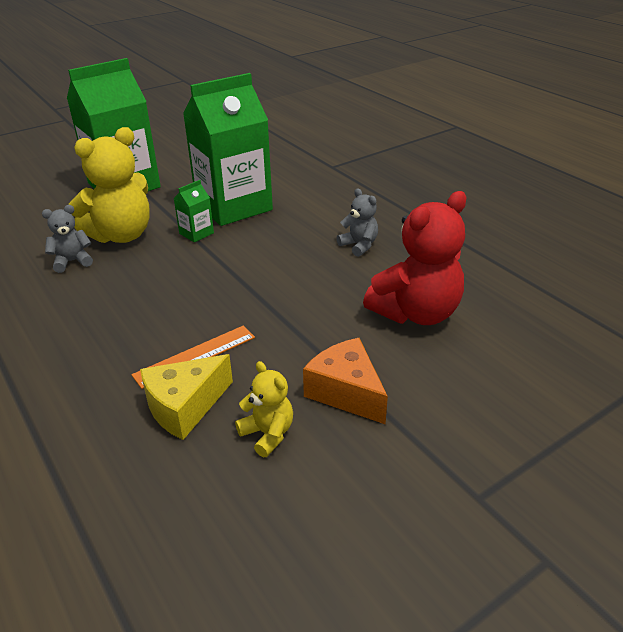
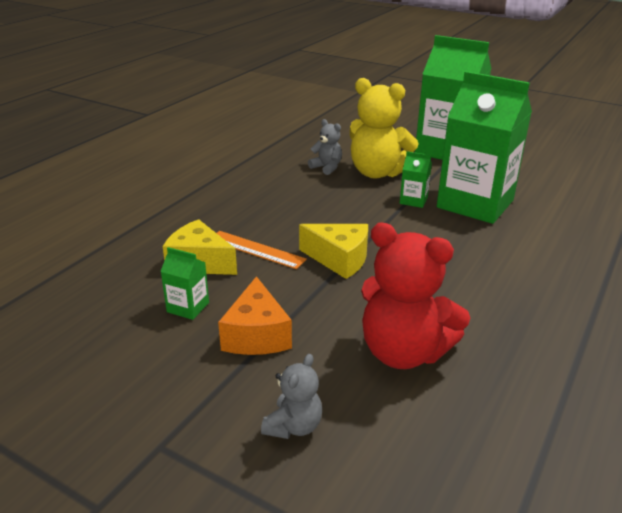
camera: 65 degrees right, 5 degrees down
yellow teddy bear [235,361,293,457] -> green carton [160,247,209,320]
orange cheese [303,338,388,424] -> orange cheese turned 150 degrees clockwise [218,276,292,355]
grey teddy bear [337,188,378,257] -> grey teddy bear moved to [261,354,322,439]
none -> yellow cheese [299,224,368,279]

